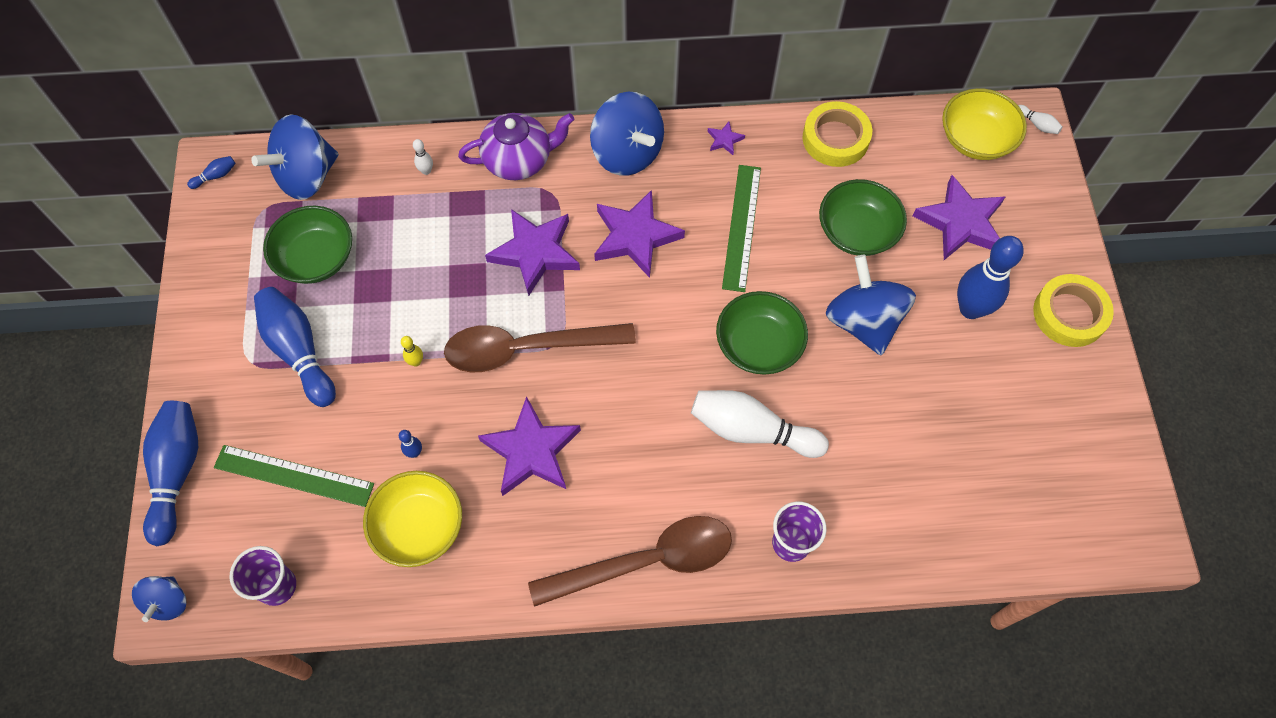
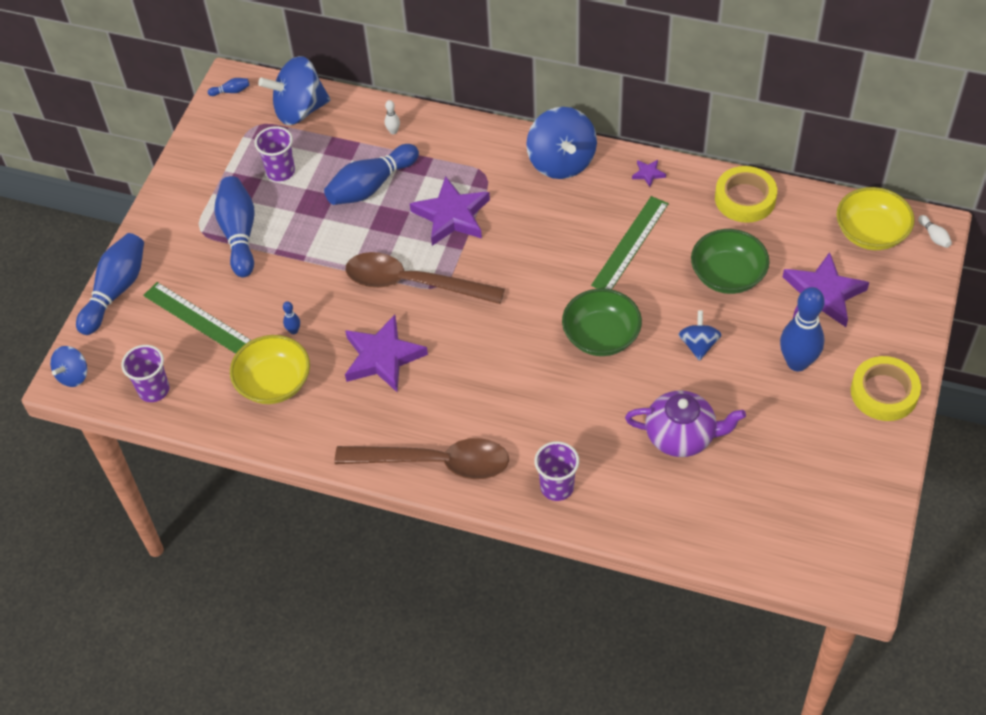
camera: 25 degrees right, 10 degrees down
green bowl [263,206,352,284] -> purple cup [254,126,295,181]
yellow bowling pin [401,336,423,366] -> none
purple teapot [458,113,574,180] -> purple teapot moved to [625,390,746,457]
purple star [594,190,685,278] -> none
white bowling pin [691,390,829,458] -> none
blue spinning top [826,255,916,355] -> blue spinning top [678,310,722,361], size x0.55
none -> blue bowling pin [324,144,419,205]

